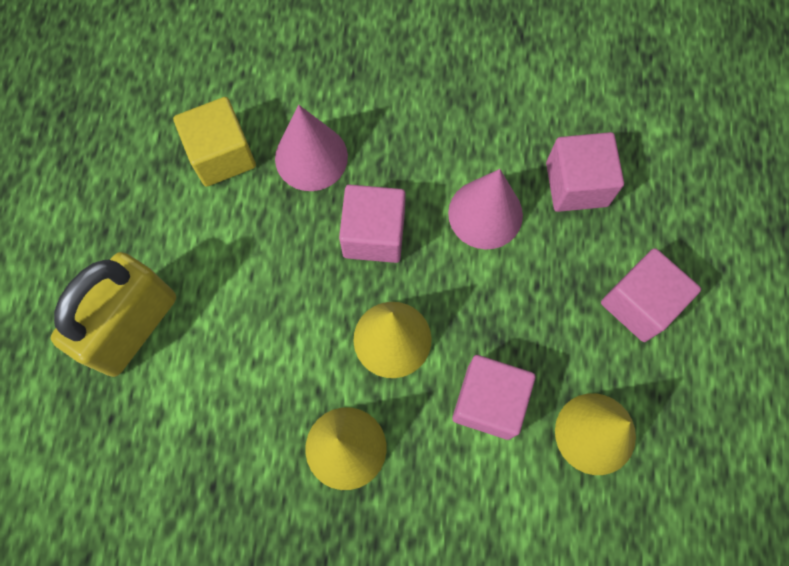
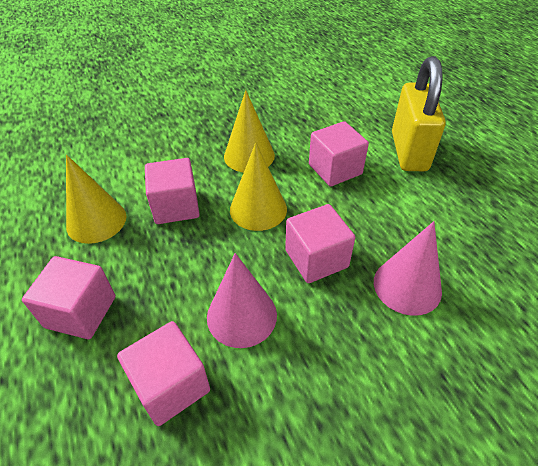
camera: 150 degrees right, 25 degrees down
yellow cube [173,97,256,187] -> none
none -> pink cube [309,121,369,187]

